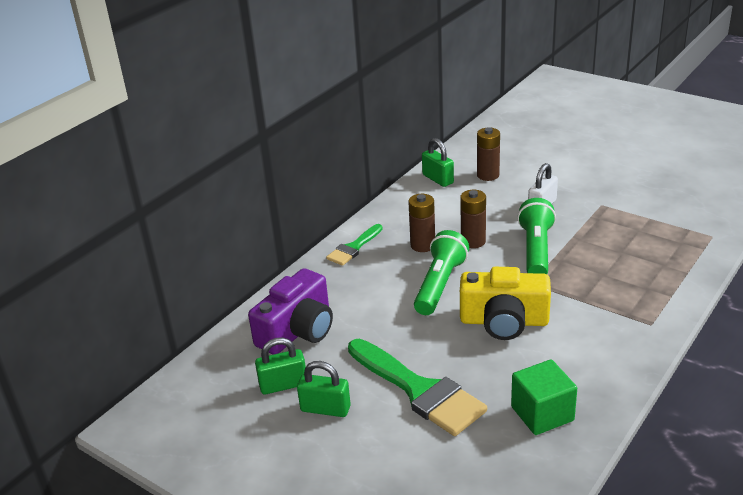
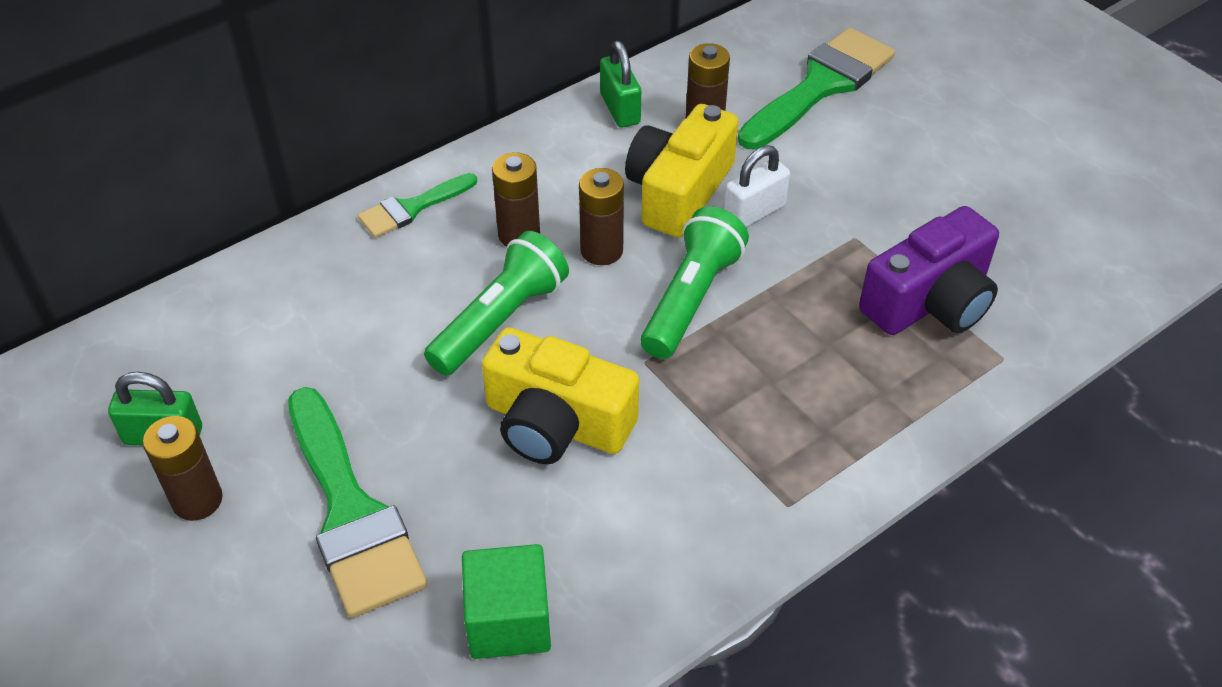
camera: 15 degrees right, 15 degrees up
purple camera [248,268,333,355] -> purple camera moved to [859,206,999,335]
green padlock [297,361,351,417] -> brown battery [143,416,222,521]
none -> yellow camera [625,104,738,237]
none -> green brush [738,28,895,150]

